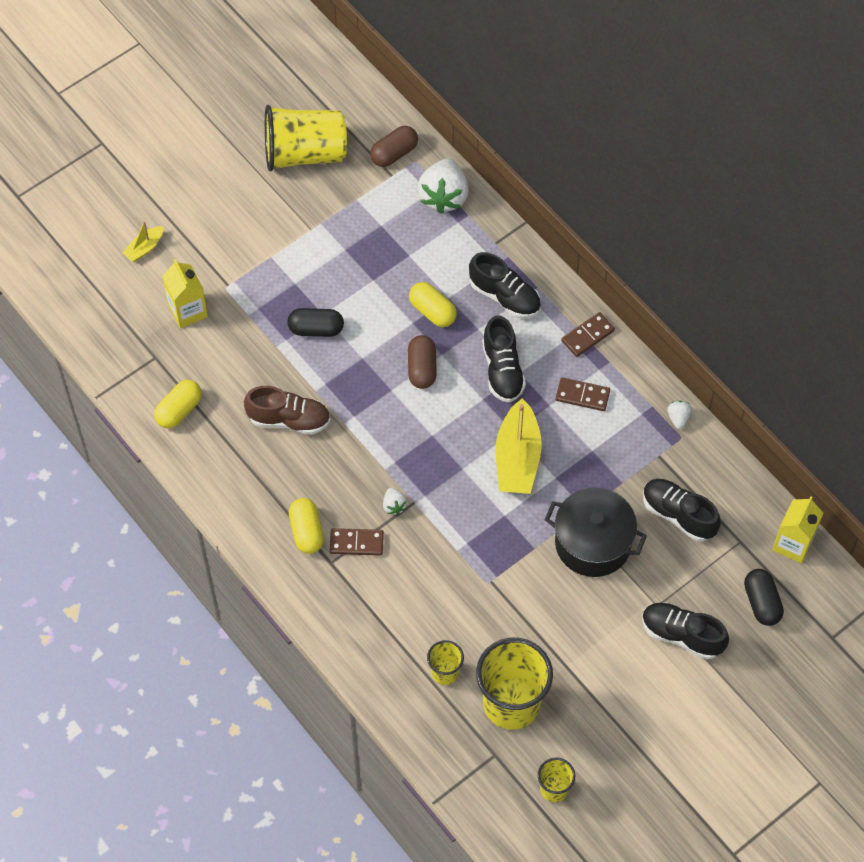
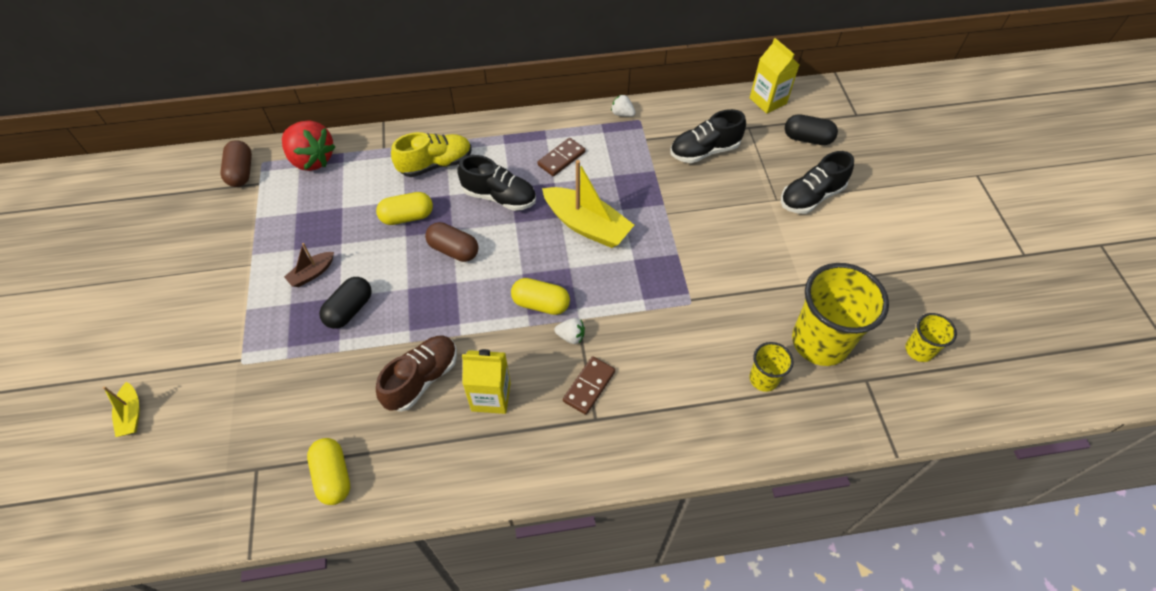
camera: 60 degrees left, 5 degrees down
yellow carton [162,259,208,328] -> yellow carton moved to [462,349,511,414]
yellow cup [265,105,347,172] -> none
yellow capsule [289,498,324,554] -> yellow capsule moved to [511,278,570,315]
white strawberry [417,158,469,214] -> red strawberry [282,121,336,171]
black shoe [469,252,541,319] -> yellow shoe [391,132,472,177]
black pot [545,488,647,577] -> none
brown domino [561,312,615,357] -> none
none -> brown boat [284,243,334,287]

